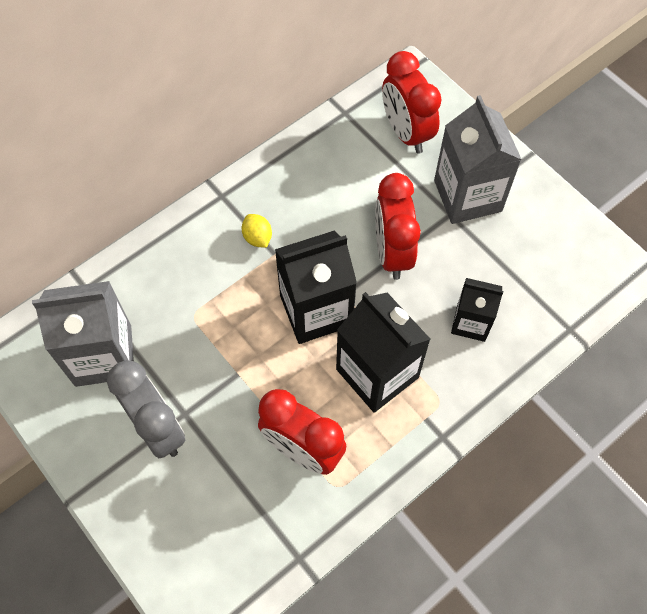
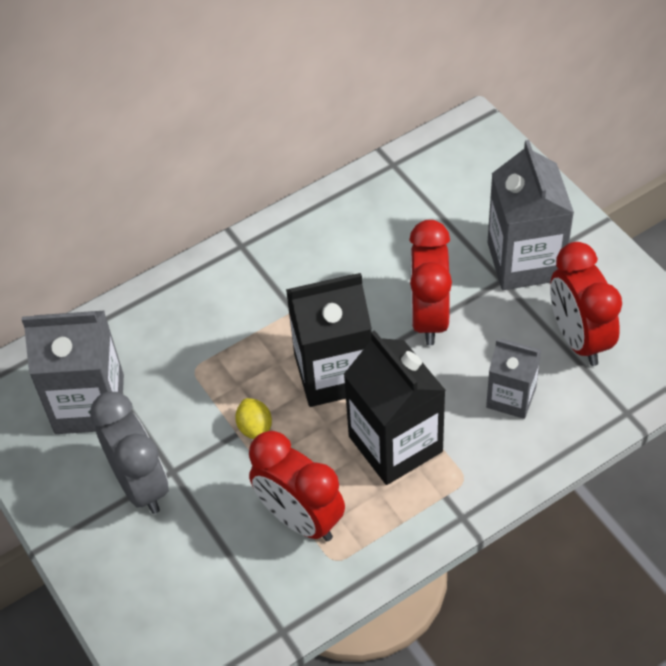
camera: 10 degrees right, 10 degrees down
yellow lemon [242,214,272,248] -> yellow lemon moved to [235,398,272,439]
red clock [382,51,441,154] -> red clock moved to [550,242,622,366]
black carton [451,278,503,342] -> grey carton [486,339,541,419]

